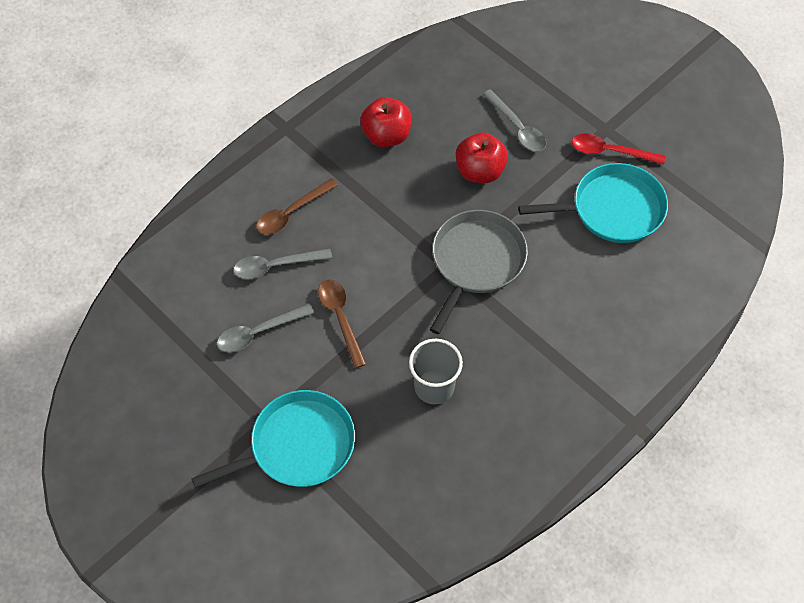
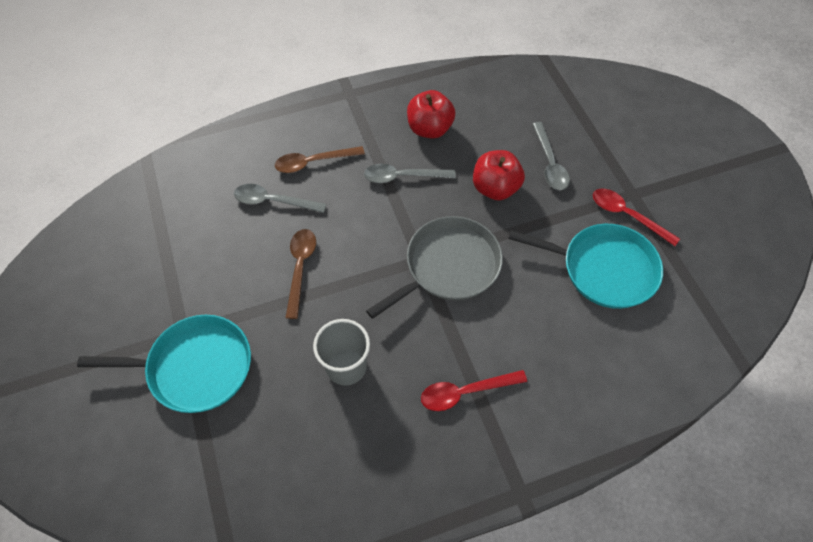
camera: 25 degrees right, 0 degrees up
grey spoon [217,304,314,353] -> grey spoon moved to [364,164,456,183]
none -> red spoon [421,370,527,411]

